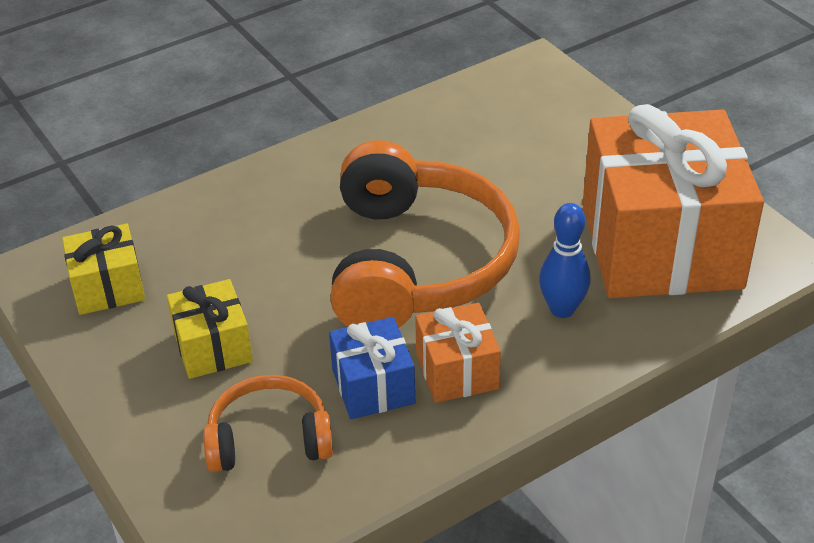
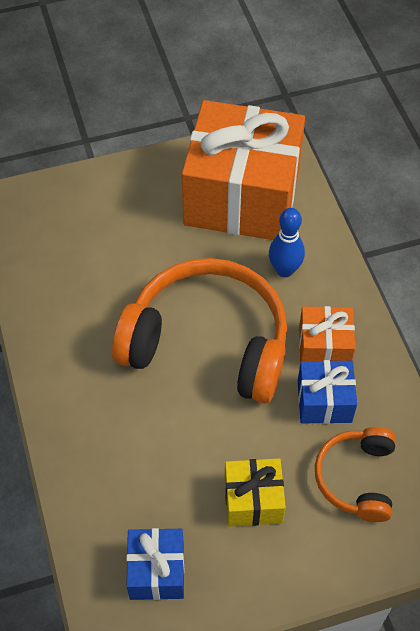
camera: 75 degrees left, 15 degrees up
yellow gift [62,223,145,315] -> blue gift [126,528,184,600]

